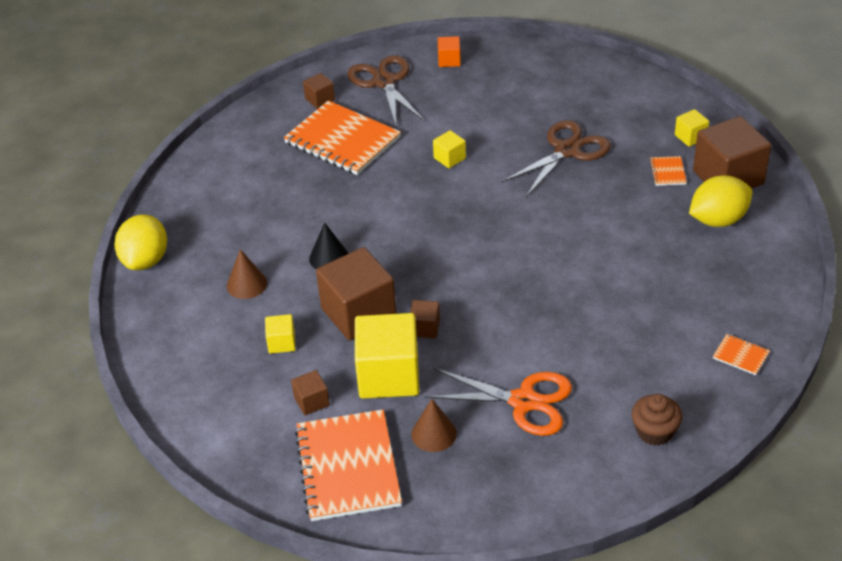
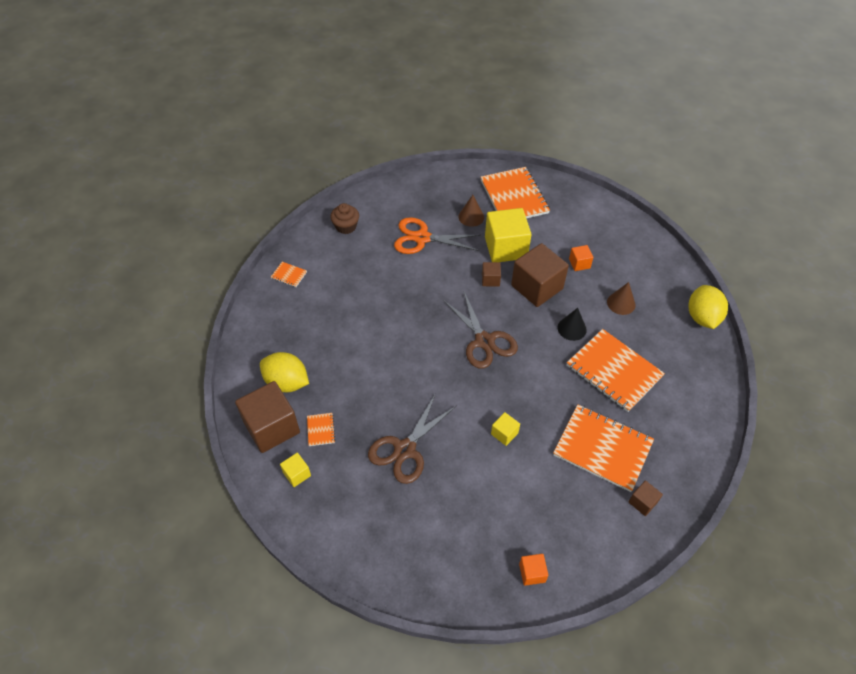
camera: 170 degrees right, 10 degrees up
yellow cube [265,314,296,354] -> orange cube [569,245,593,271]
brown cube [291,370,330,415] -> none
brown scissors [348,55,425,125] -> brown scissors moved to [443,292,518,369]
yellow lemon [689,175,752,227] -> yellow lemon turned 60 degrees clockwise [260,352,309,392]
none -> orange notebook [567,329,665,412]

